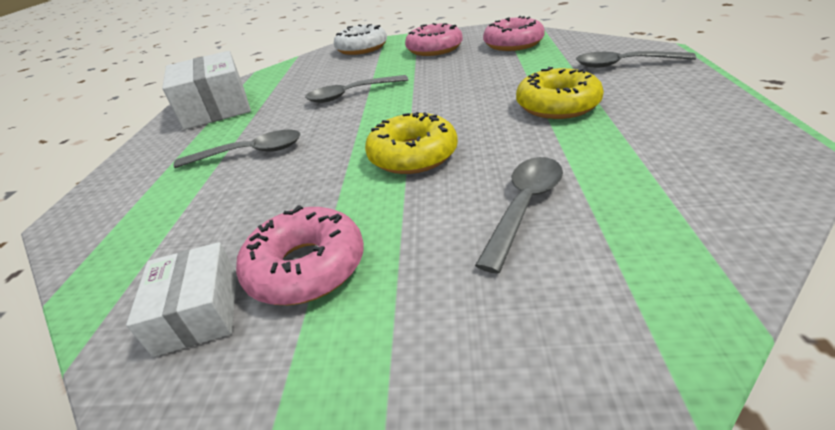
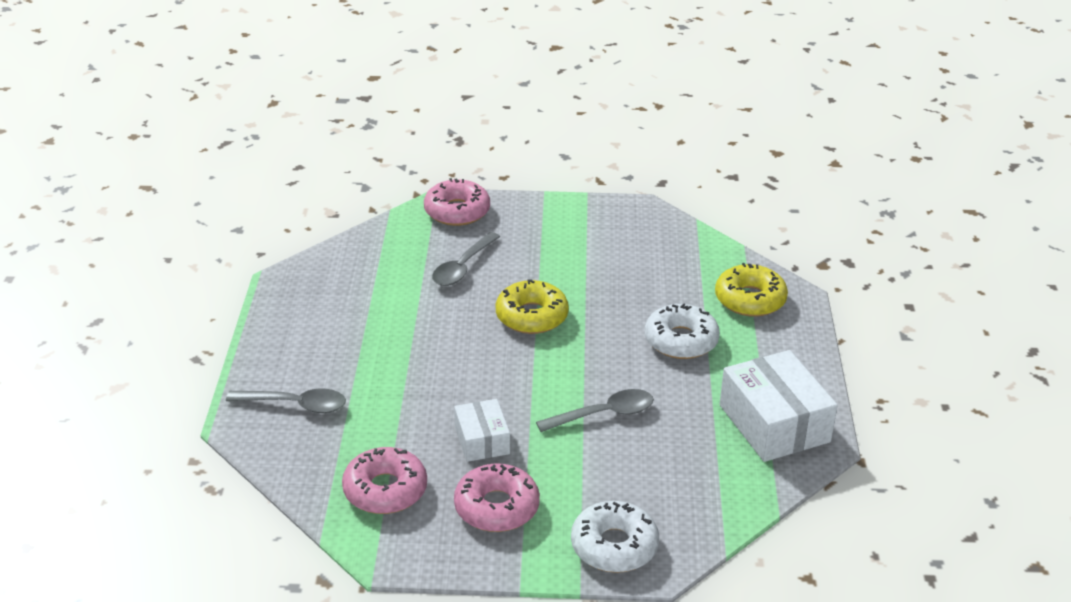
camera: 175 degrees right, 0 degrees up
white box [126,242,237,357] -> white box moved to [454,399,510,462]
grey spoon [173,130,301,168] -> white donut [645,303,720,359]
pink donut [236,205,364,305] -> pink donut moved to [424,178,490,226]
yellow donut [516,67,604,119] -> yellow donut moved to [715,263,788,317]

